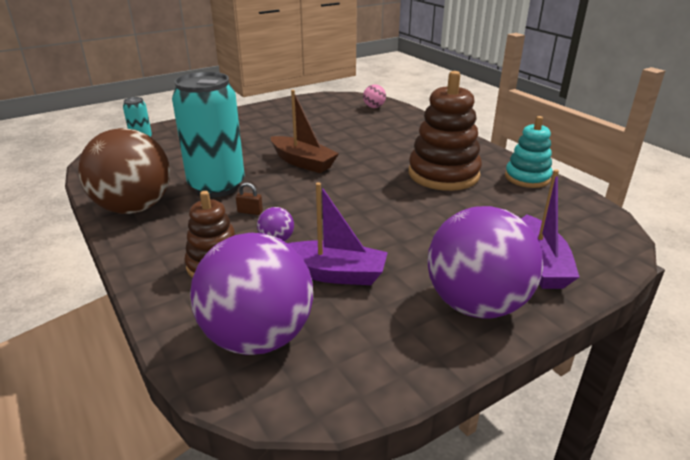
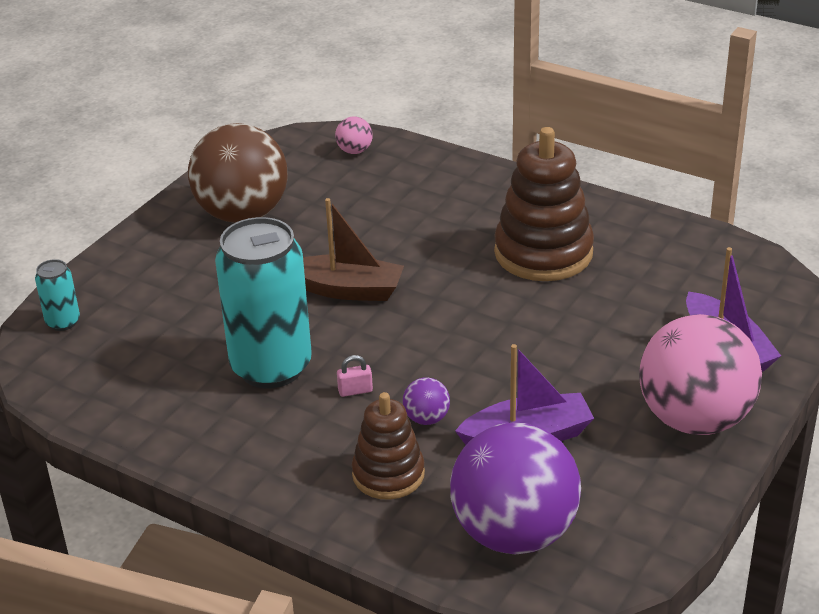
camera: 25 degrees left, 5 degrees up
brown ball [78,128,170,214] -> brown ball moved to [188,123,288,223]
brown padlock [236,182,263,215] -> pink padlock [337,355,373,397]
purple ball [428,206,543,319] -> pink ball [639,314,762,435]
turquoise stacking toy [505,116,553,188] -> none

